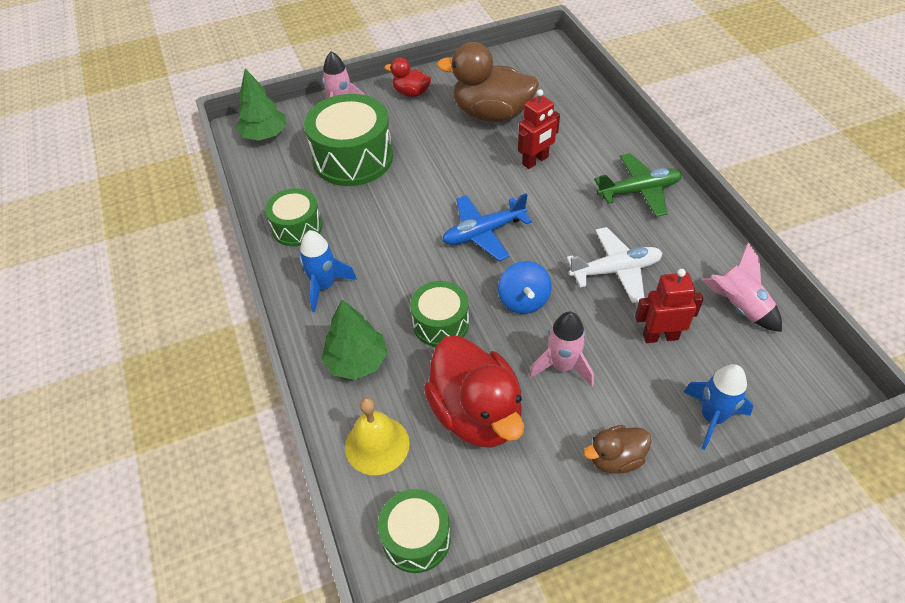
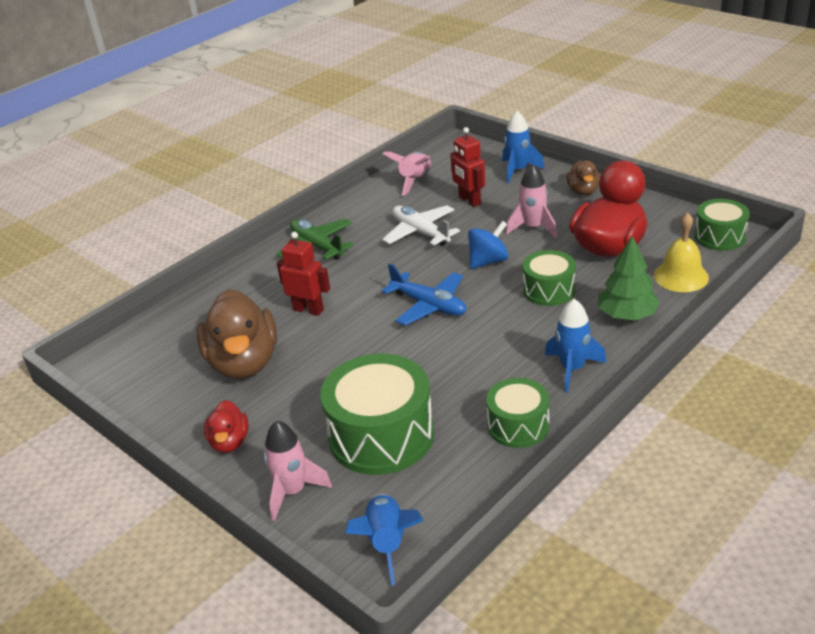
camera: 115 degrees left, 15 degrees down
green tree [236,69,286,141] -> blue rocket [345,494,424,586]
brown duck [584,425,651,474] -> brown duck turned 45 degrees clockwise [566,161,600,195]

